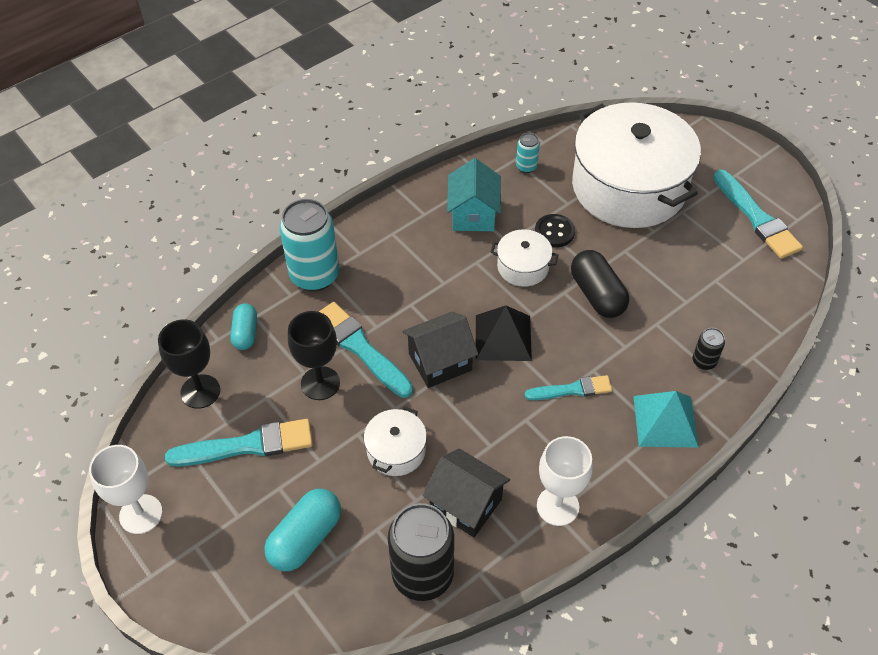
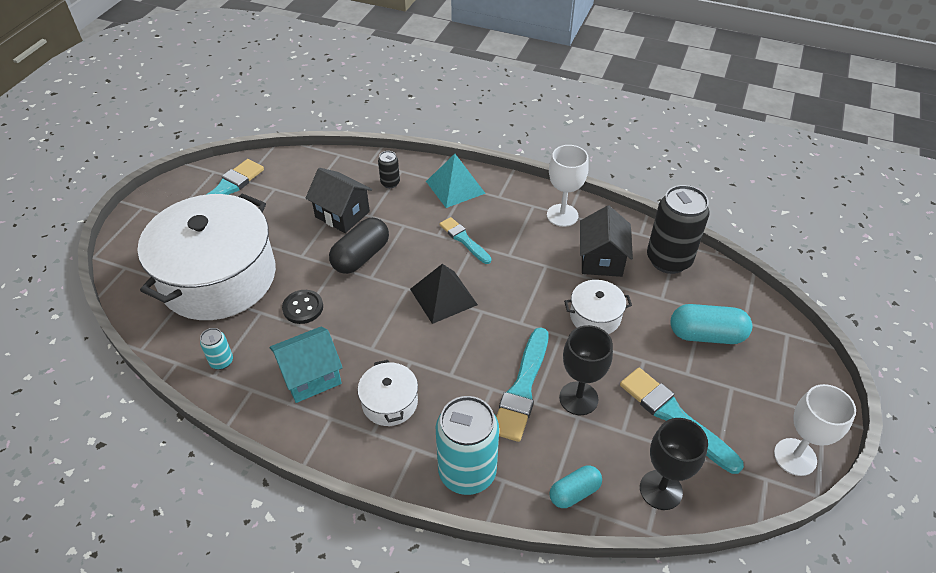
camera: 120 degrees left, 5 degrees down
black house [402,311,478,388] -> black house moved to [305,168,372,233]
white pot [491,229,559,287] -> white pot moved to [357,360,418,426]

